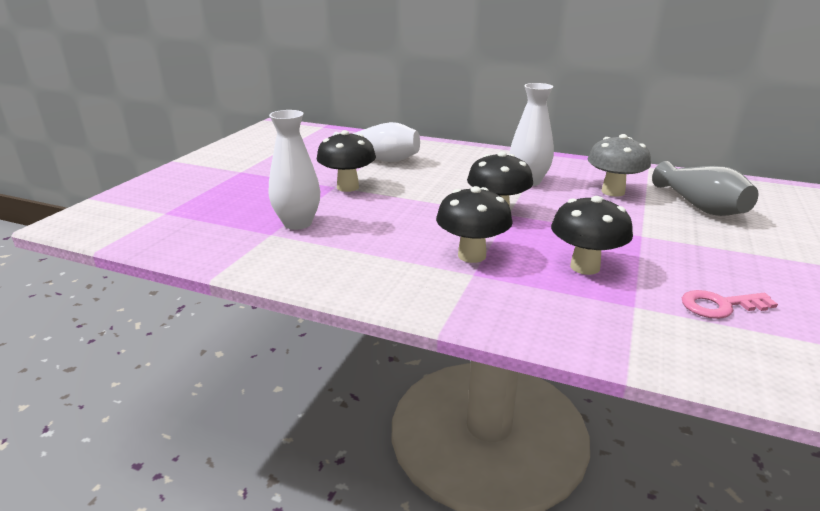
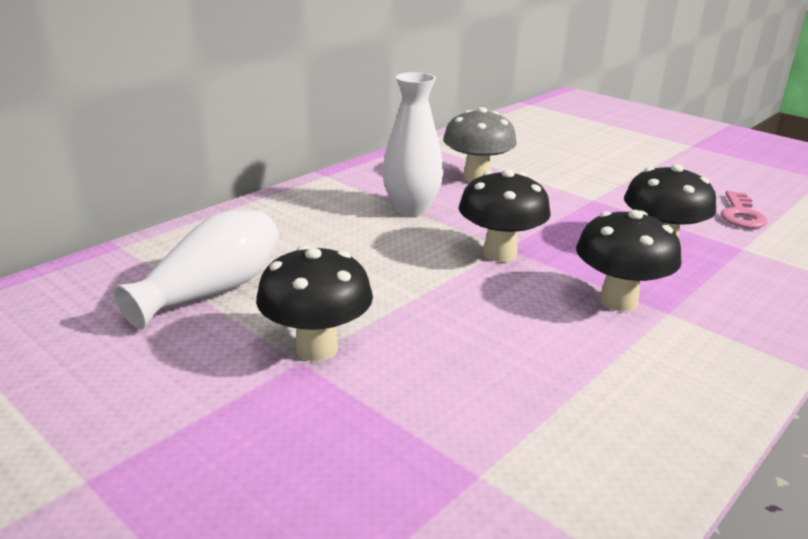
camera: 70 degrees left, 0 degrees up
white vase [269,110,320,230] -> none
grey vase [652,161,758,216] -> none

